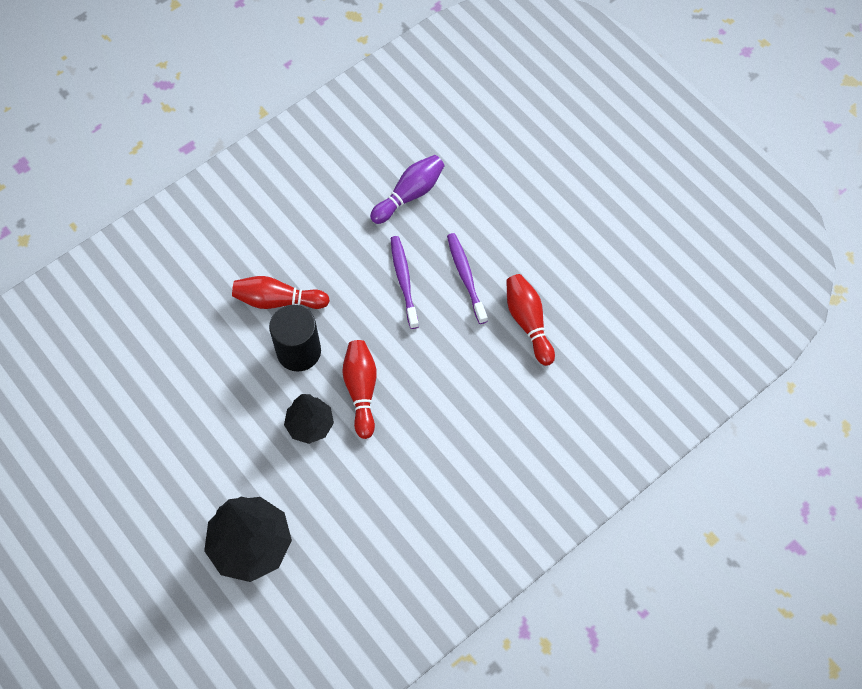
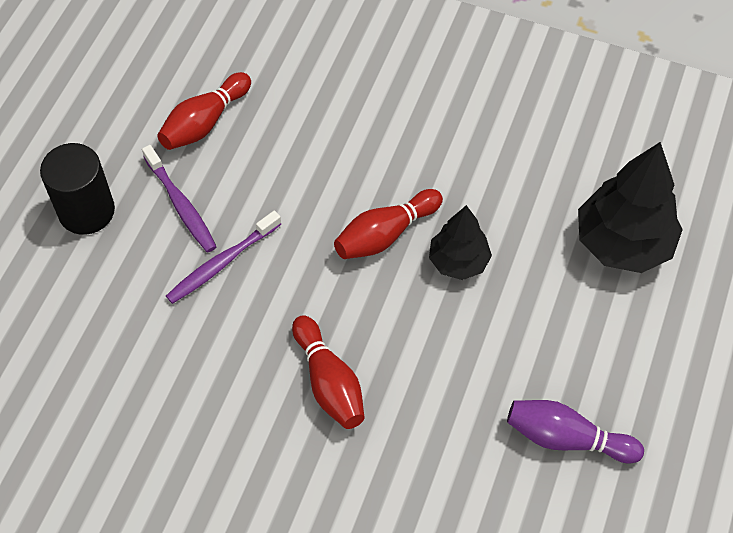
camera: 120 degrees left, 5 degrees down
black cylinder [269,305,321,371] -> black cylinder moved to [40,143,115,235]
purple bowling pin [370,155,445,224] -> purple bowling pin moved to [507,400,644,463]
purple toothbrush [447,233,487,324] -> purple toothbrush turned 75 degrees counterclockwise [142,145,217,253]

